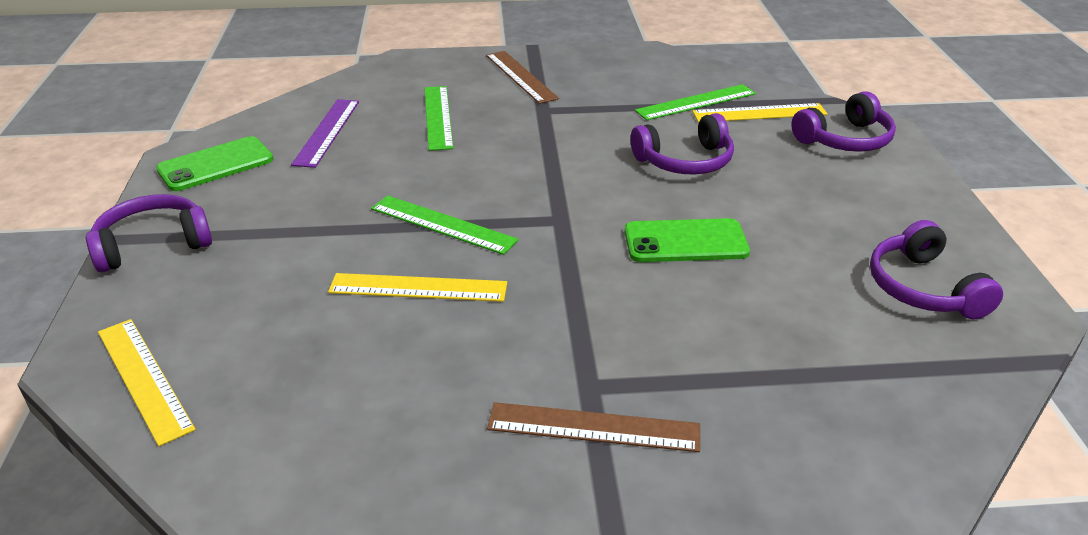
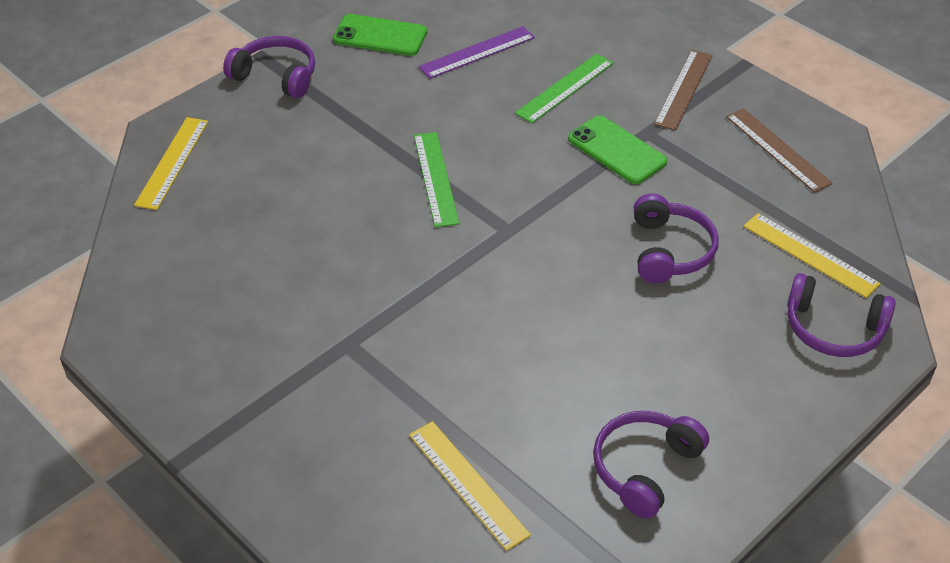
camera: 50 degrees right, 10 degrees up
yellow ruler [328,273,507,302] -> yellow ruler moved to [409,421,531,551]
brown ruler [487,402,700,452] -> brown ruler moved to [726,108,833,193]
green phone [625,218,750,262] -> green phone moved to [568,115,667,184]
purple headphones [631,113,734,175] -> purple headphones turned 120 degrees counterclockwise [634,194,719,283]
green ruler [635,84,756,120] -> none

